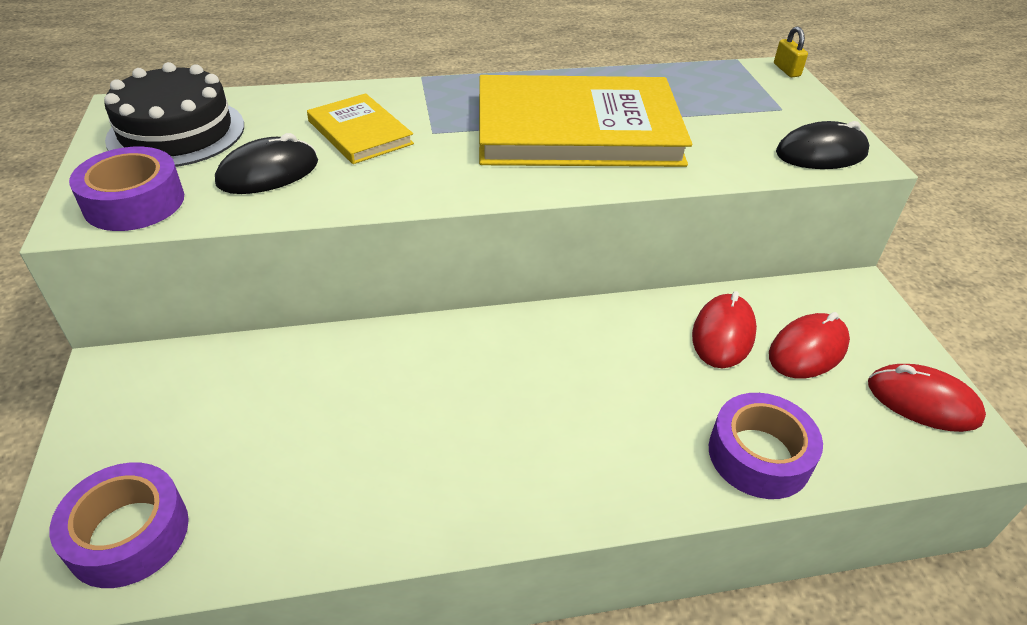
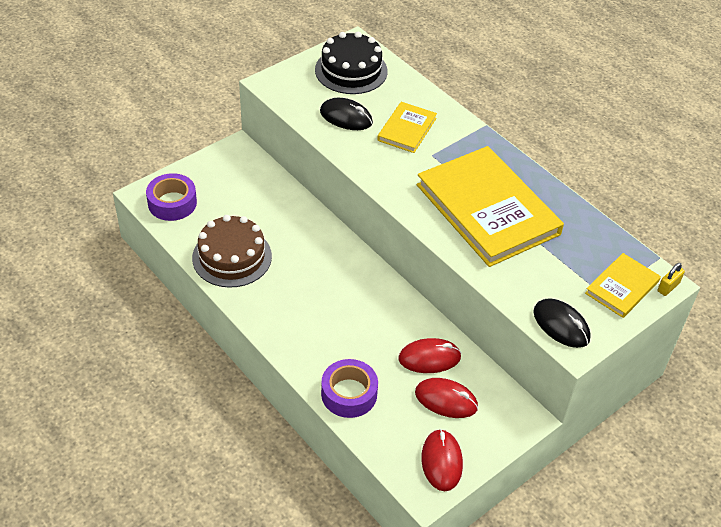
camera: 60 degrees right, 5 degrees up
purple tape [69,147,184,231] -> none
none -> brown cake [192,215,272,288]
none -> yellow book [585,253,661,318]

